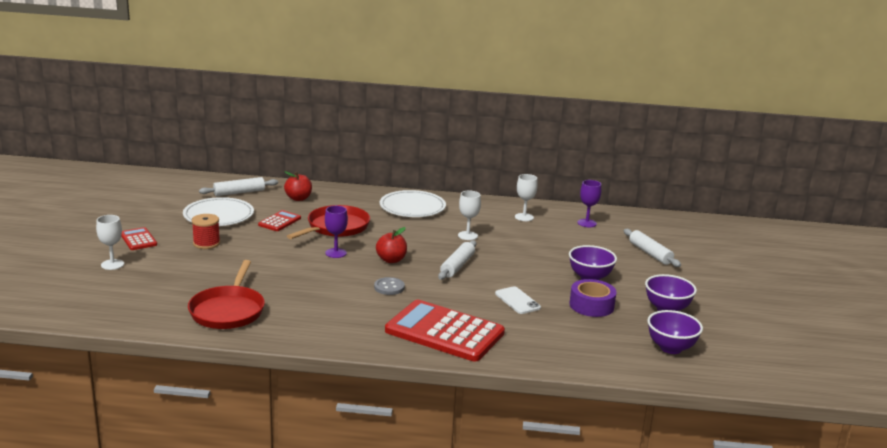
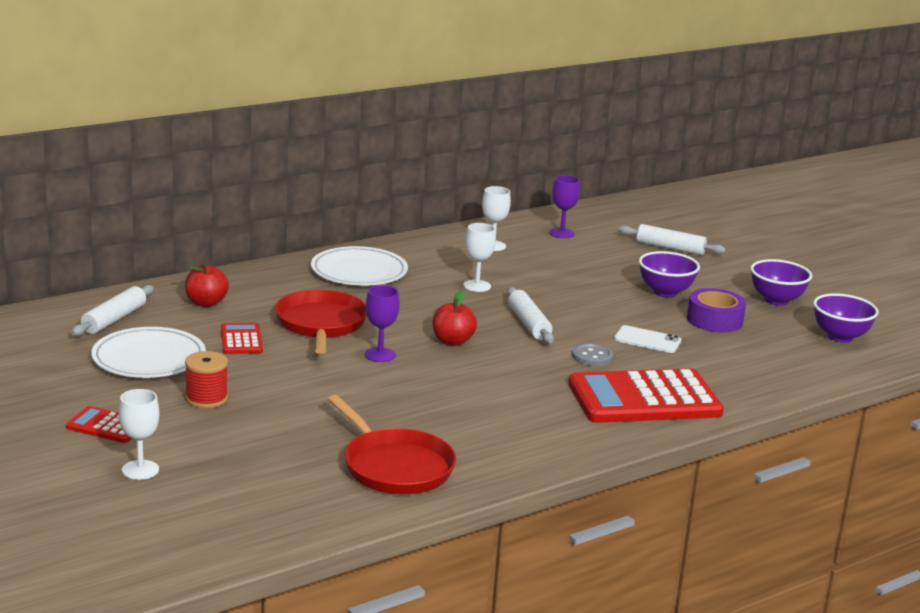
camera: 40 degrees left, 0 degrees up
grey button [374,277,405,295] -> grey button moved to [572,343,613,366]

